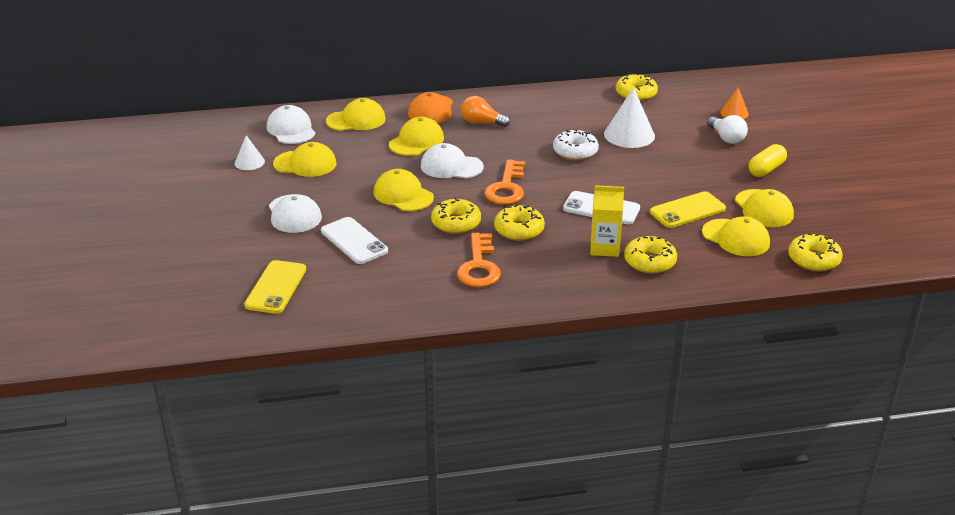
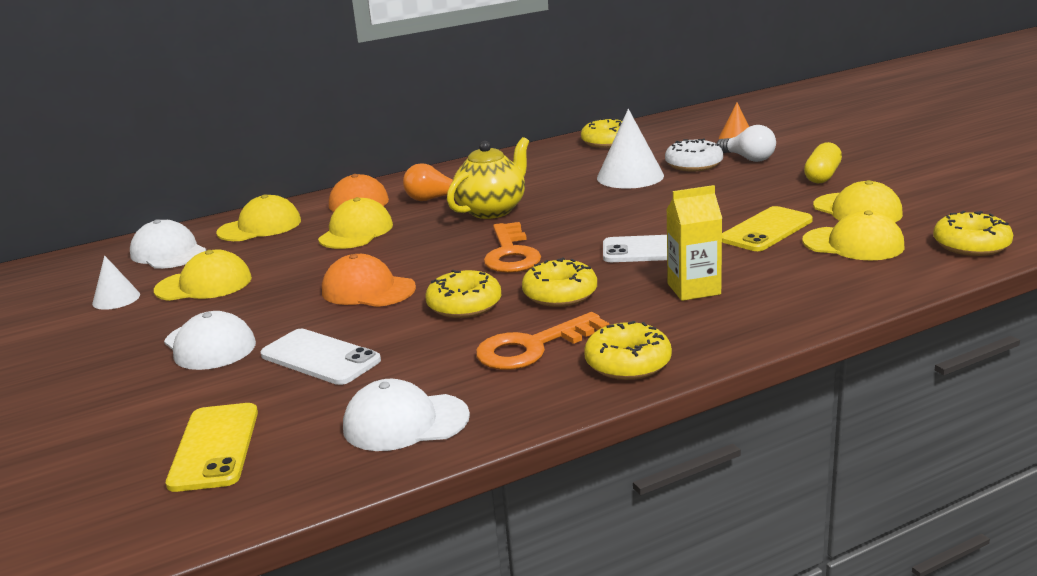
camera: 15 degrees left, 10 degrees down
yellow cap [374,169,434,211] -> orange cap [322,254,416,307]
white cap [421,143,484,179] -> white cap moved to [343,379,470,451]
orange key [457,233,501,287] -> orange key turned 75 degrees clockwise [476,312,610,370]
white donut [553,129,599,161] -> white donut moved to [665,138,723,172]
yellow donut [624,236,677,274] -> yellow donut moved to [584,321,672,380]
none -> yellow teapot [447,137,529,219]

